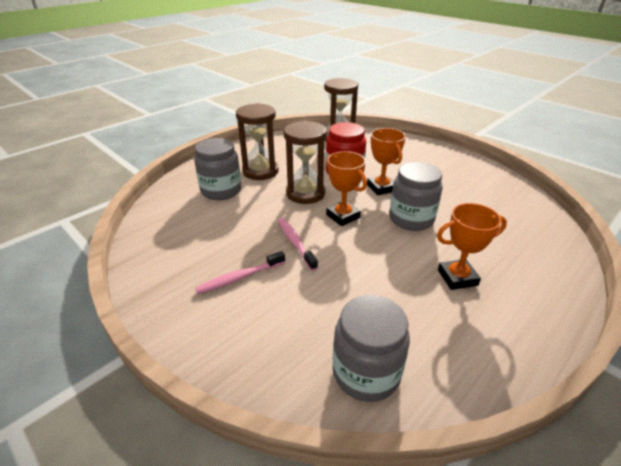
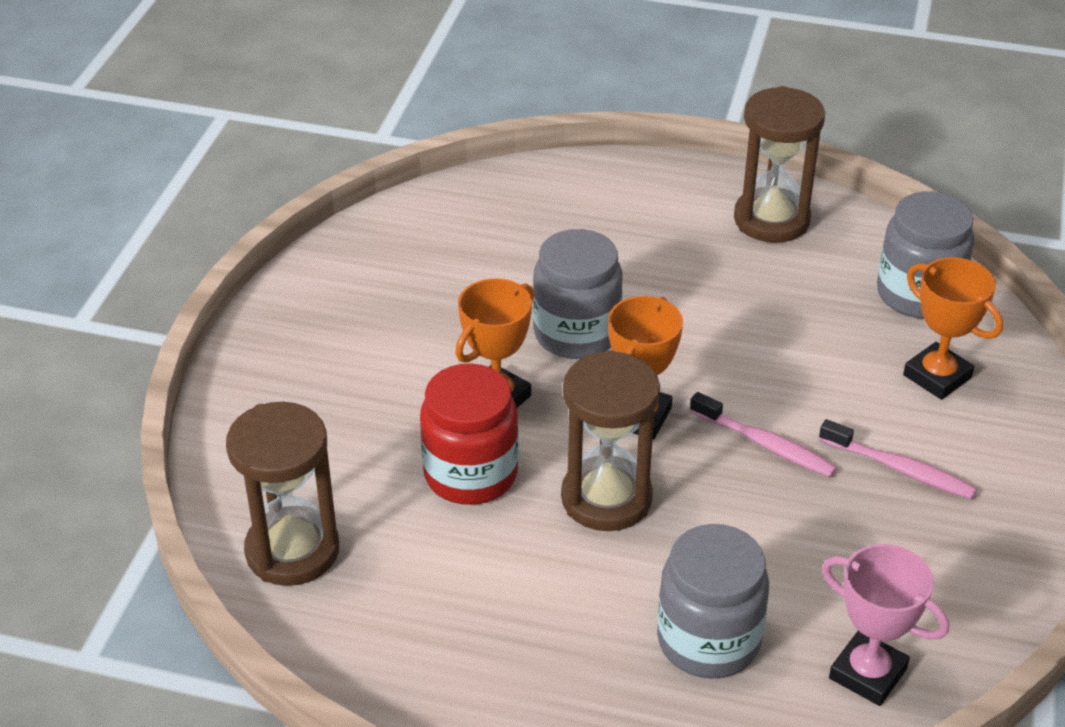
camera: 120 degrees left, 5 degrees up
brown hourglass [236,103,279,180] -> brown hourglass moved to [734,86,825,243]
pink toothbrush [278,218,318,271] -> pink toothbrush turned 90 degrees counterclockwise [690,392,837,478]
orange trophy [437,203,507,290] -> orange trophy moved to [903,257,1003,400]
none -> pink trophy [822,544,949,706]

